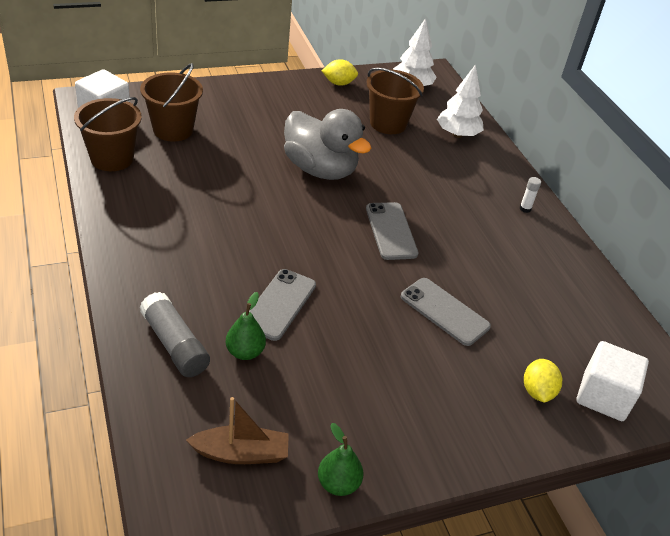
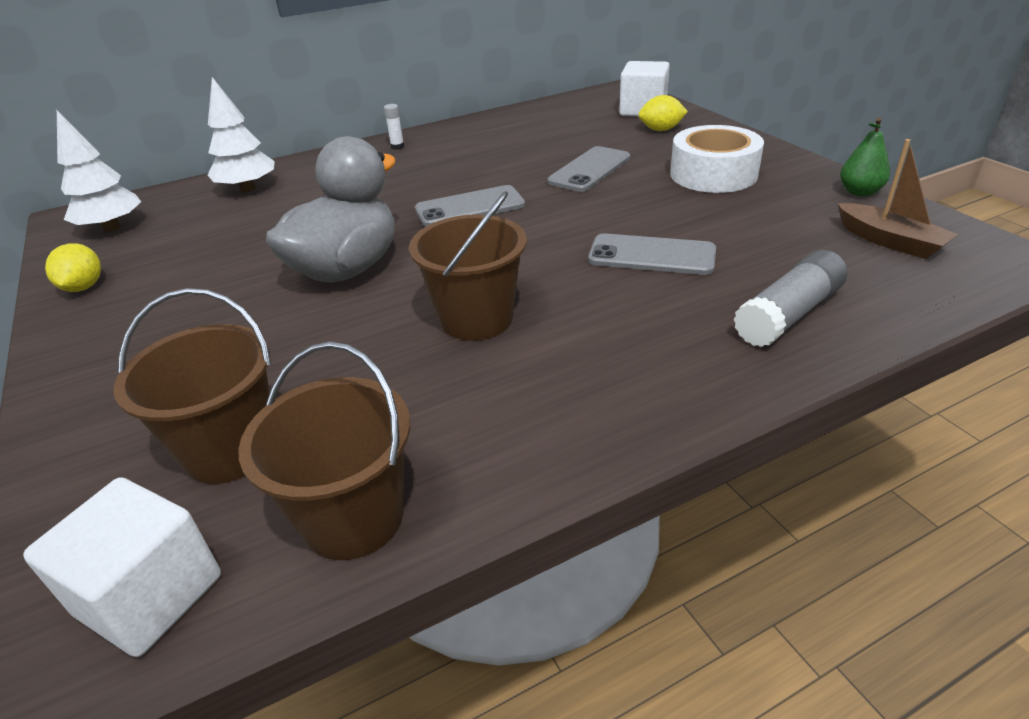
camera: 90 degrees left, 5 degrees down
brown boat [186,397,289,464] -> brown boat turned 150 degrees clockwise [838,139,958,259]
green pear [226,292,266,360] -> none
brown bucket [367,68,424,134] -> brown bucket moved to [409,191,527,341]
none -> white tape [670,125,764,193]

